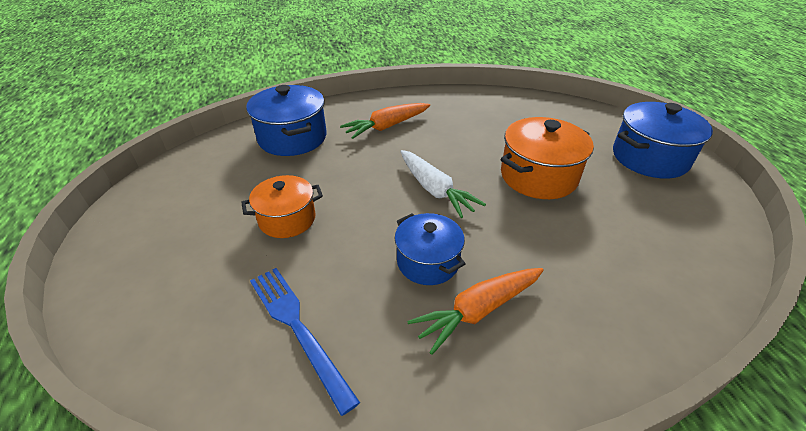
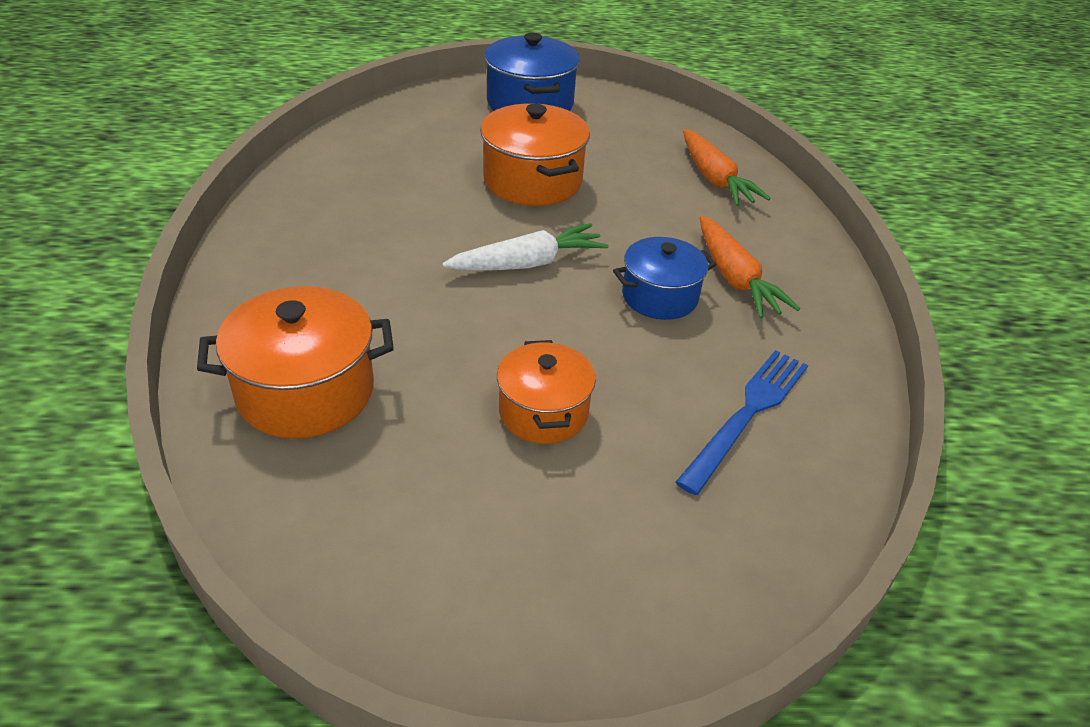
camera: 80 degrees left, 0 degrees up
blue pot [246,85,326,156] -> orange pot [197,286,394,439]
blue fork [250,268,360,416] -> blue fork turned 150 degrees clockwise [676,350,808,495]
orange carrot [340,103,430,139] -> orange carrot moved to [683,129,771,206]

